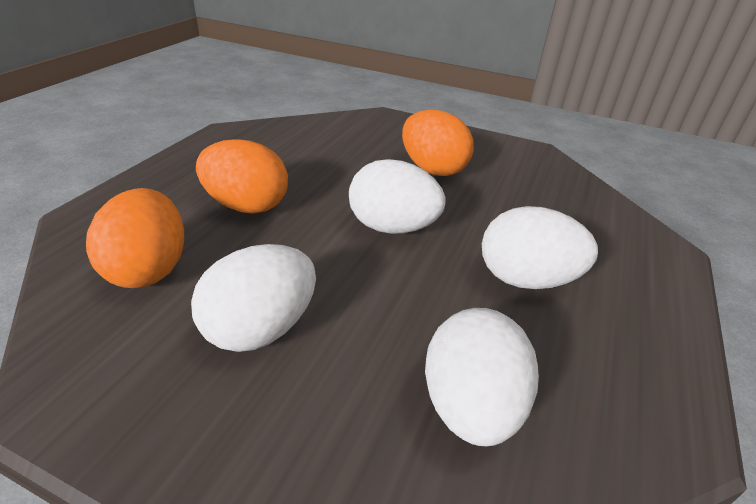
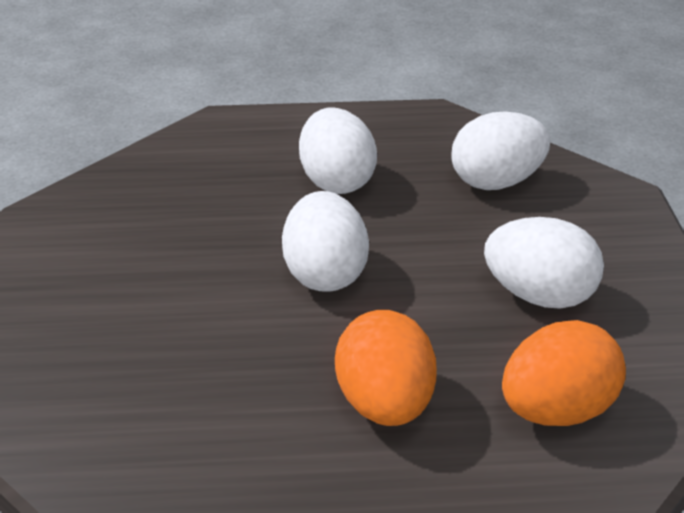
camera: 115 degrees left, 0 degrees up
orange egg [402,109,474,176] -> none

